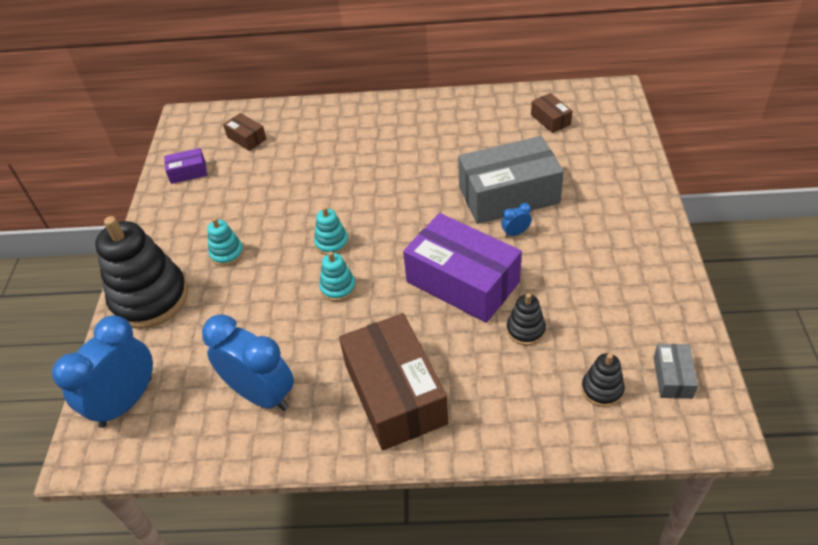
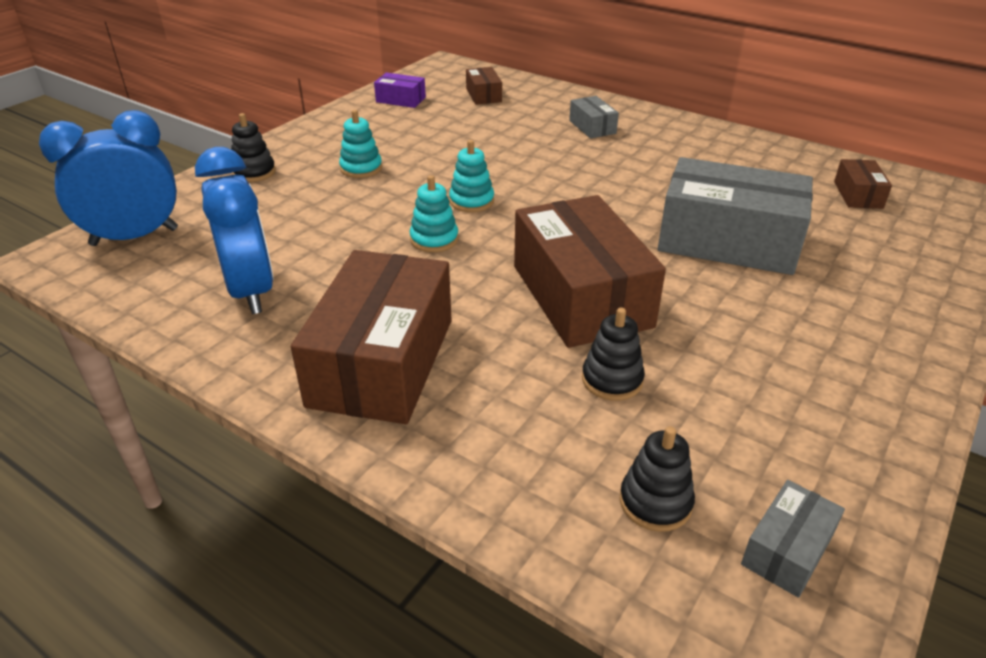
camera: 30 degrees right, 10 degrees down
black stacking toy [95,216,188,329] -> black stacking toy [231,113,276,182], size x0.46
purple box [403,213,522,323] -> brown box [514,195,666,348]
blue clock [501,203,532,237] -> none
none -> grey box [569,96,619,139]

